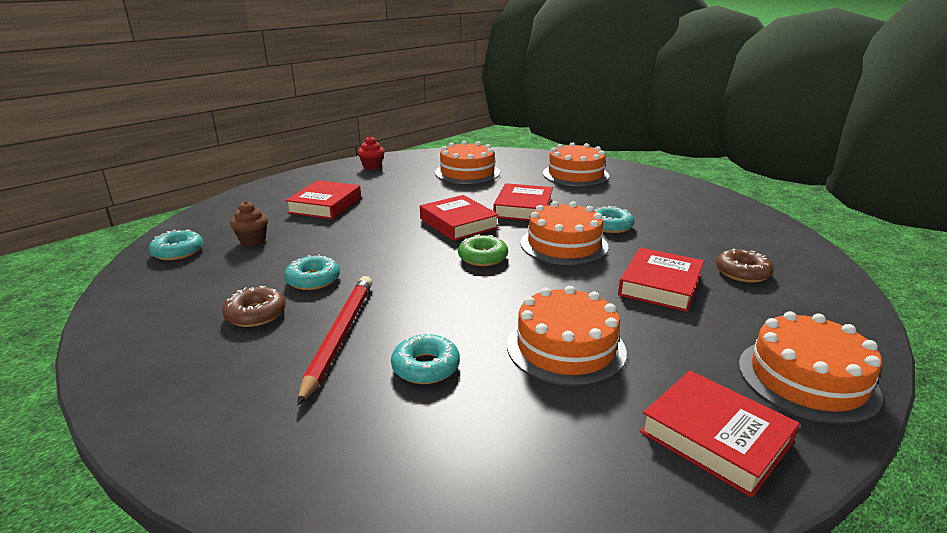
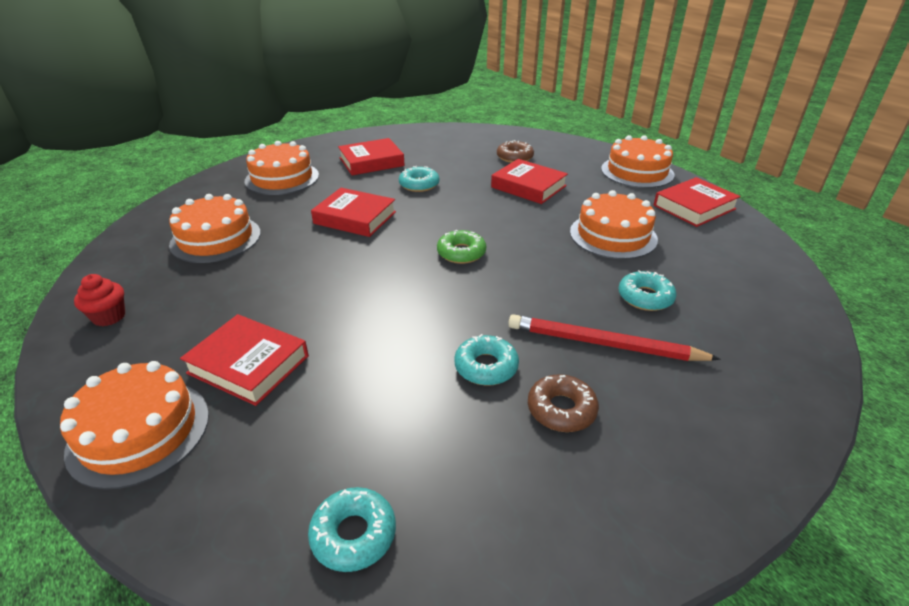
camera: 80 degrees left, 10 degrees up
brown cupcake [230,201,268,246] -> none
red book [420,195,499,241] -> red book moved to [338,138,405,175]
orange cake [520,201,609,265] -> orange cake moved to [60,361,209,490]

